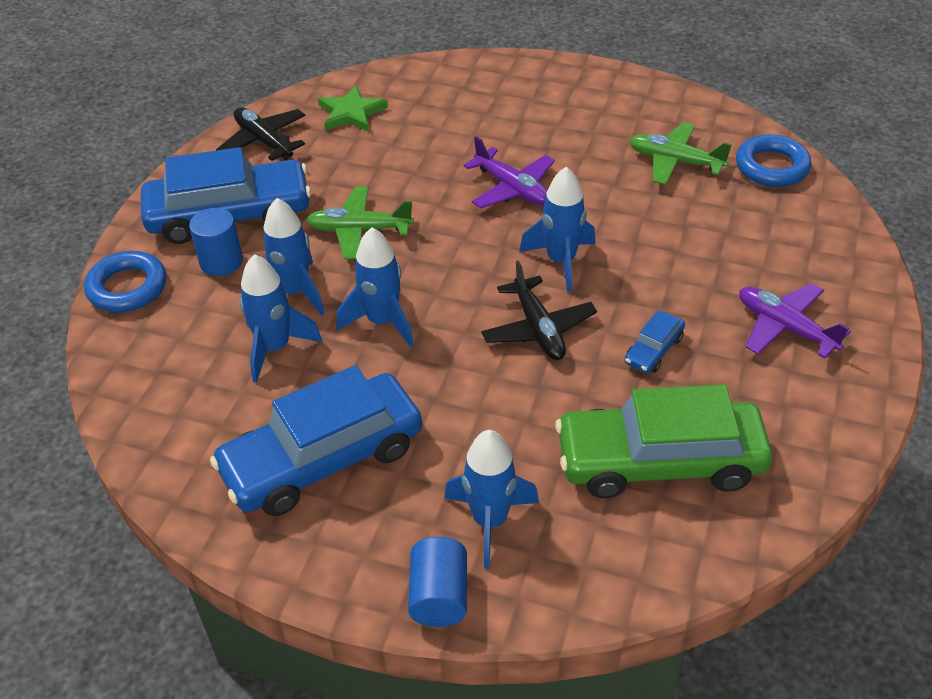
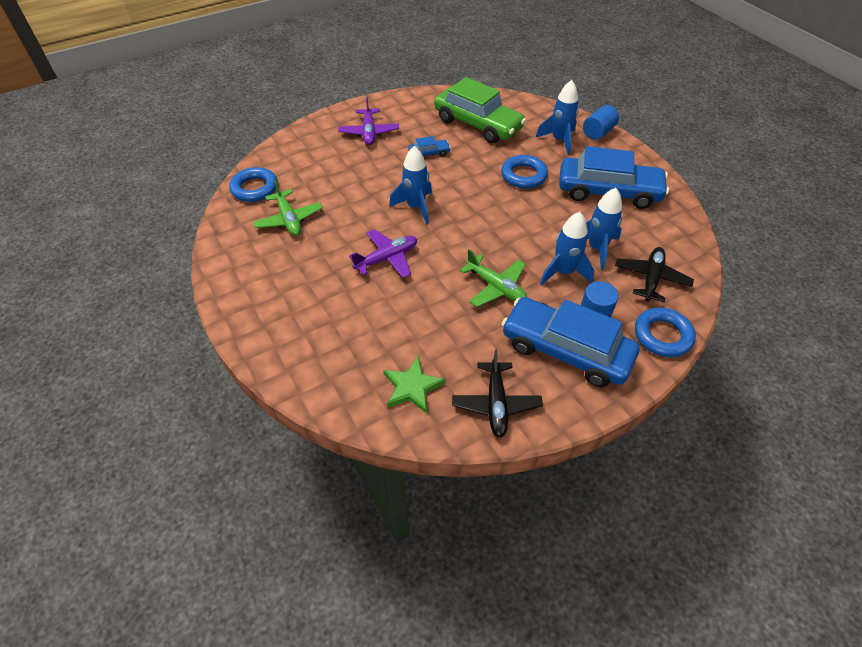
camera: 140 degrees left, 5 degrees up
blue rocket [336,227,414,347] -> none
purple plane [464,136,555,208] -> purple plane turned 60 degrees clockwise [349,229,417,278]
black plane [481,260,597,360] -> black plane moved to [615,247,694,302]
none -> blue ring [501,155,548,188]

